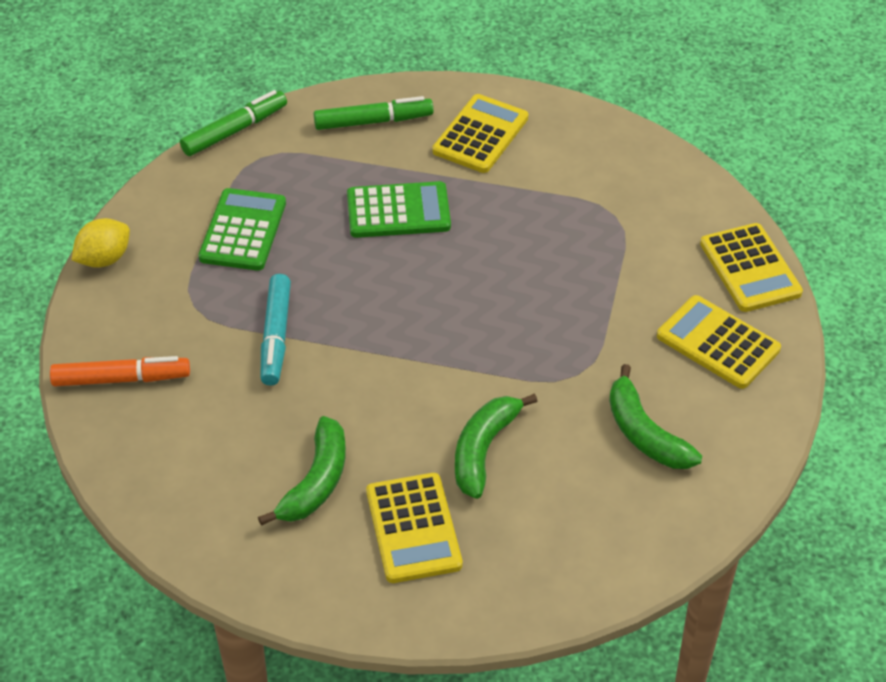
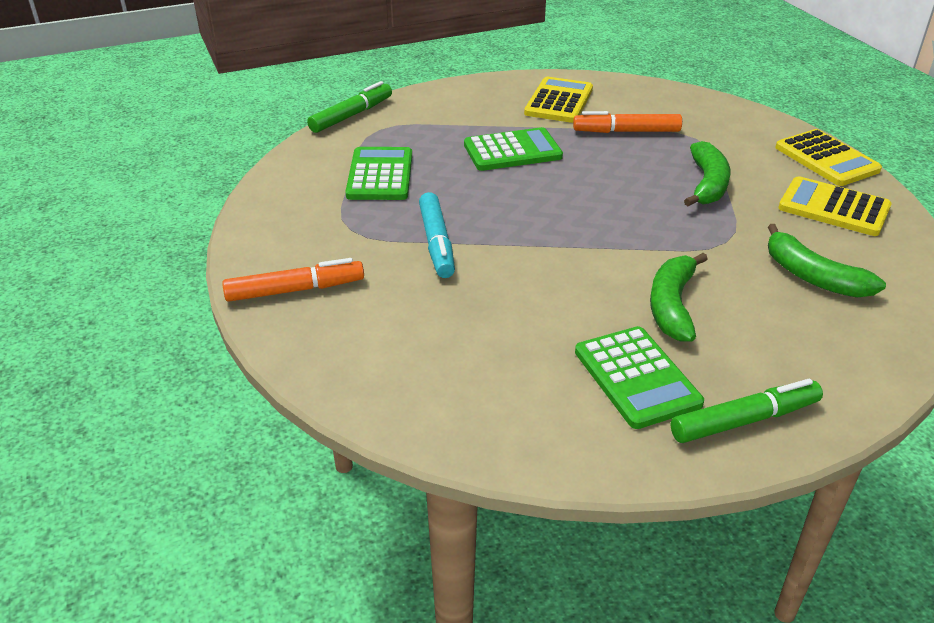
camera: 10 degrees left, 10 degrees down
yellow lemon [72,218,130,268] -> none
green banana [258,416,346,526] -> green banana moved to [684,141,730,206]
green marker [314,96,434,130] -> green marker moved to [671,379,823,443]
yellow calculator [366,473,463,583] -> green calculator [575,326,704,429]
none -> orange marker [573,111,682,133]

